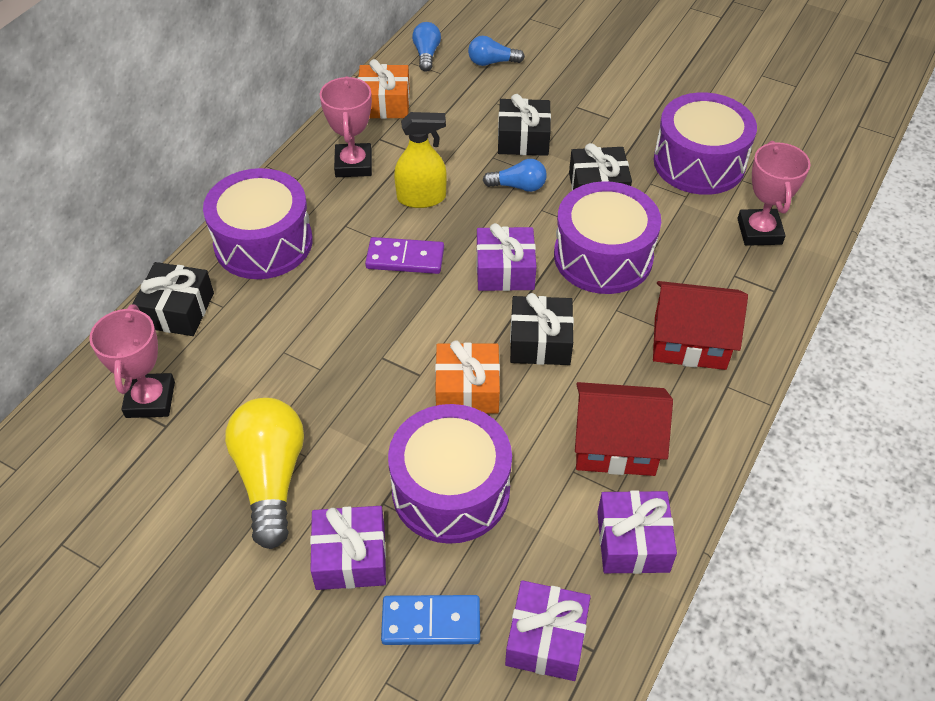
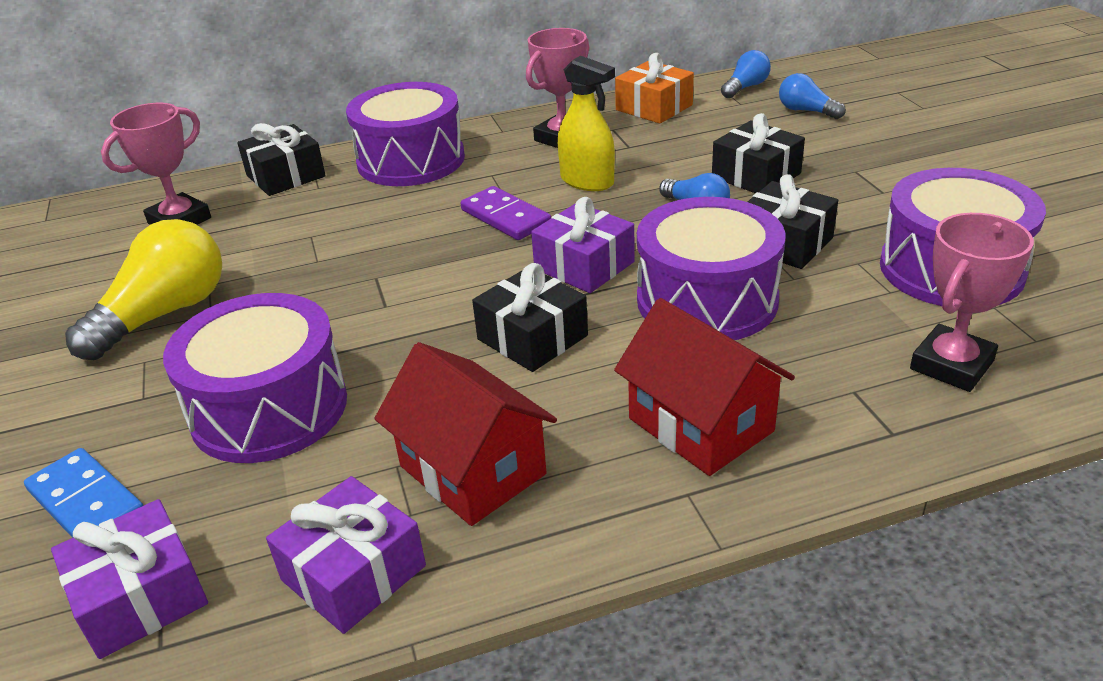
camera: 45 degrees right, 15 degrees down
purple gift [310,506,386,590] -> none
orange gift [435,340,500,414] -> none

